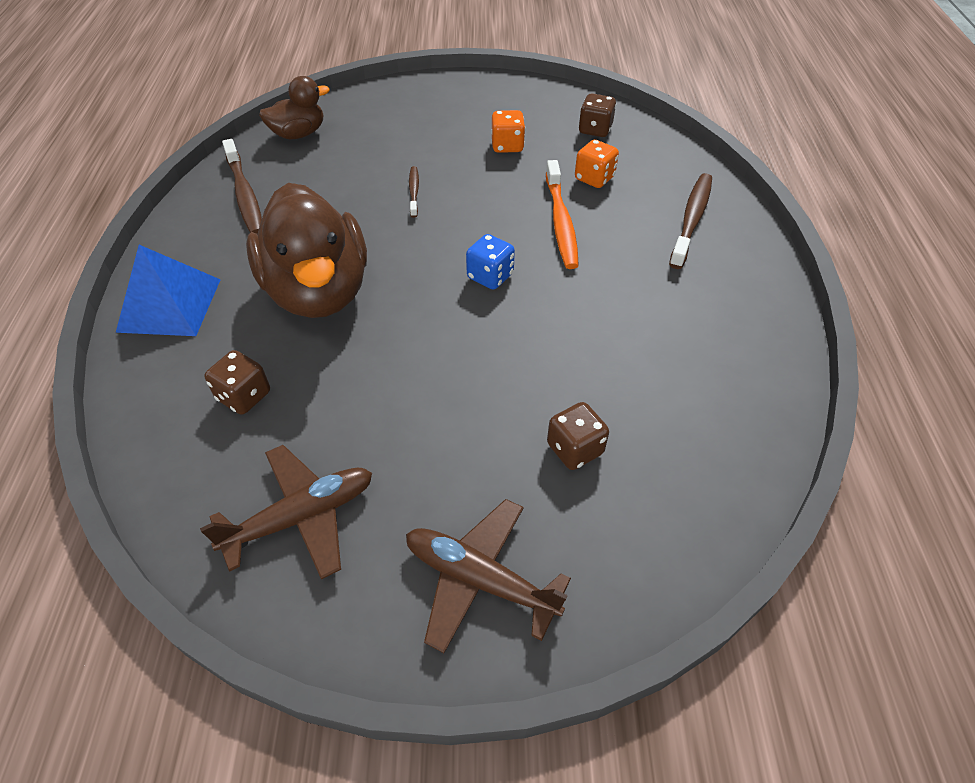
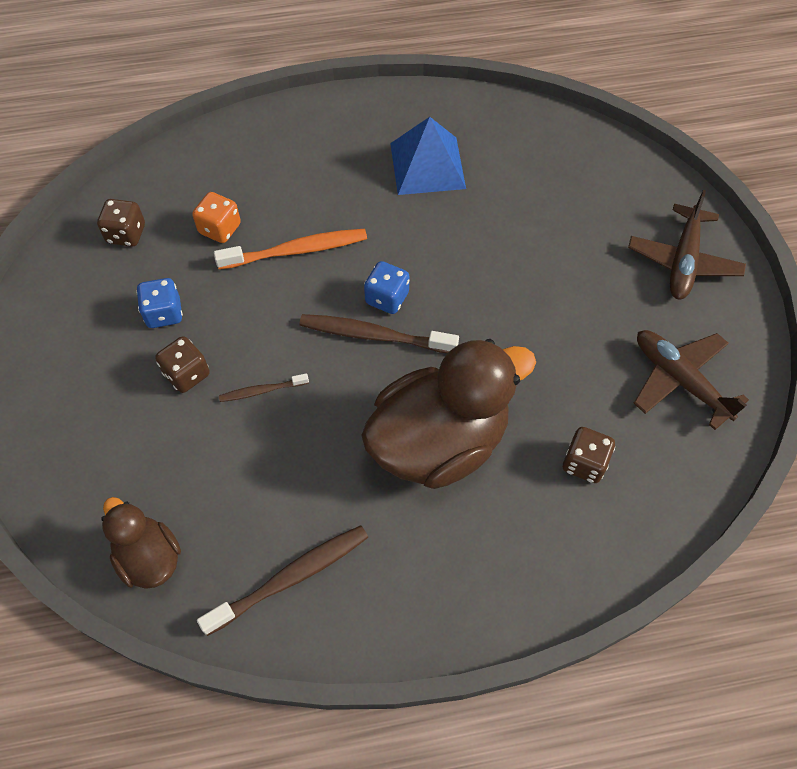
camera: 100 degrees left, 10 degrees up
blue pyramid [116,245,221,336] -> blue pyramid moved to [390,117,466,195]
orange dice [491,110,525,153] -> blue dice [136,278,183,328]
brown dice [547,402,609,470] -> brown dice moved to [155,336,210,393]
brown toothbrush [669,173,712,269] -> brown toothbrush moved to [299,314,459,353]

